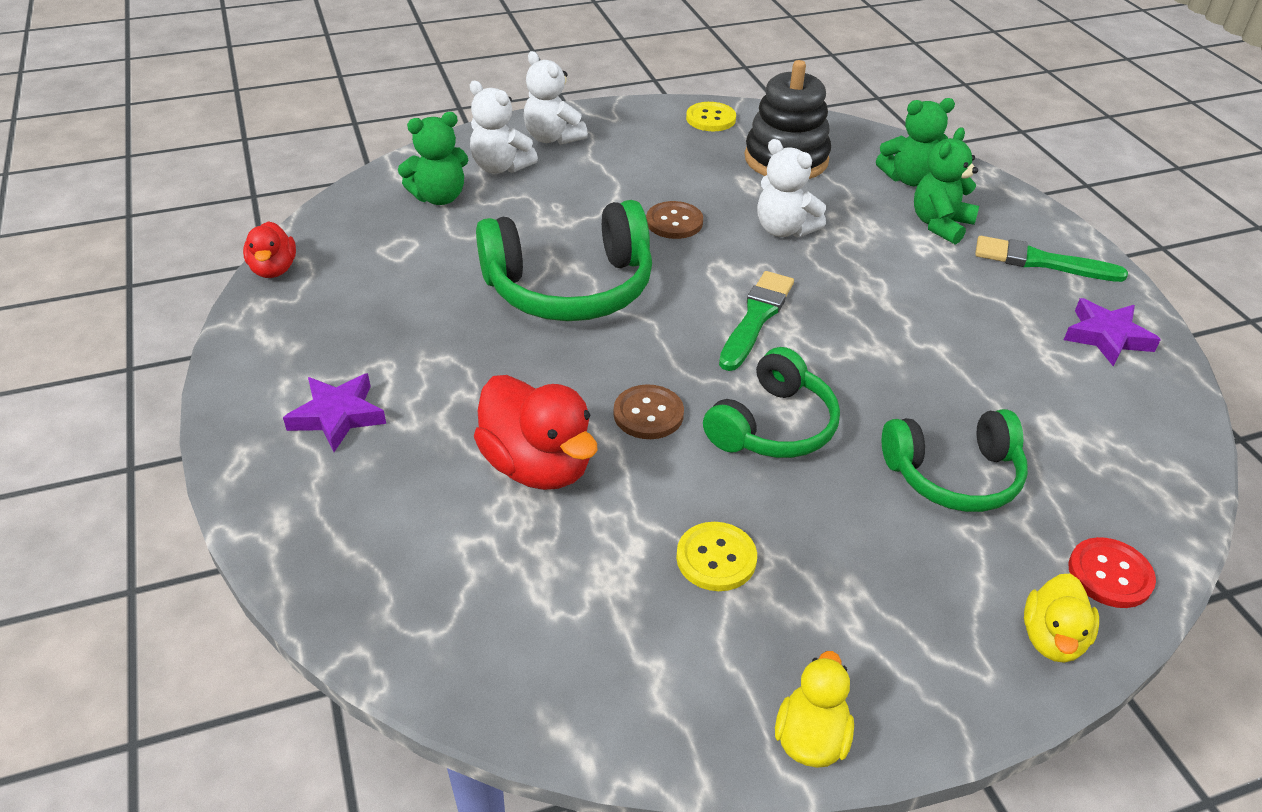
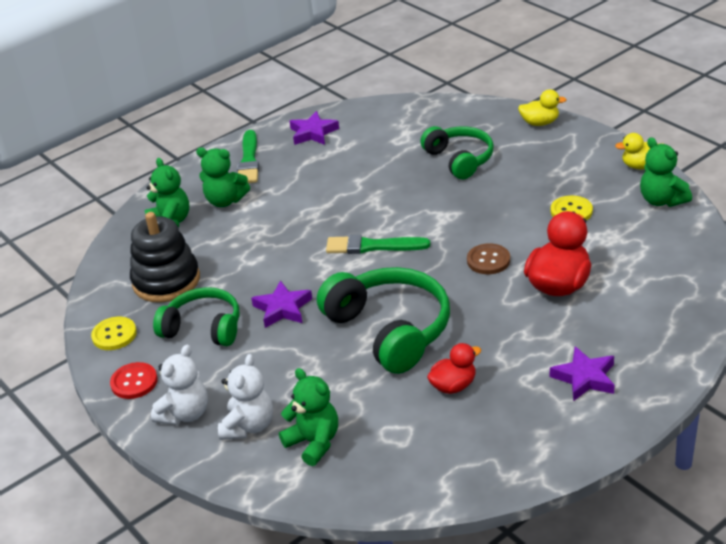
camera: 105 degrees left, 5 degrees down
red duck [243,221,296,278] -> red duck moved to [427,343,481,394]
brown button [646,201,703,239] -> purple star [251,280,312,328]
green headphones [703,347,840,458] -> green headphones moved to [153,287,239,346]
white teddy bear [757,139,826,238] -> none
red button [1068,537,1156,608] -> red button moved to [110,362,158,399]
none -> green teddy bear [640,137,692,207]

